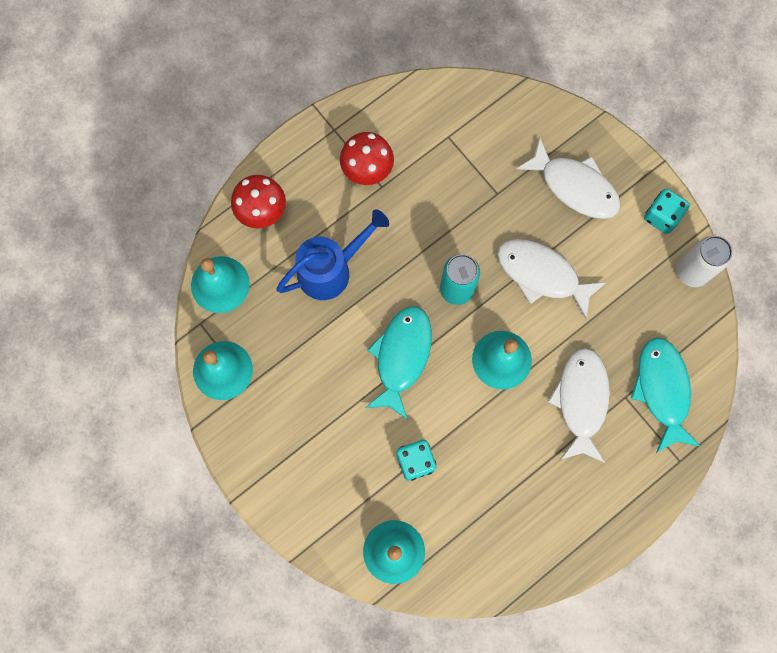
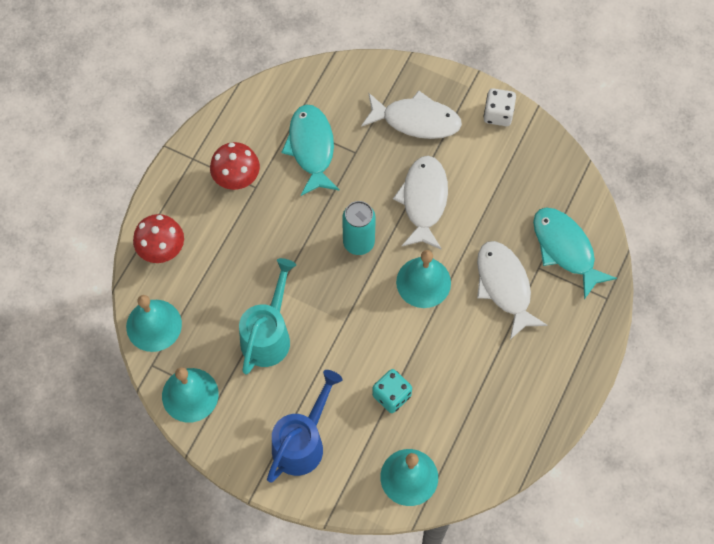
camera: 25 degrees left, 10 degrees down
blue watering can [276,209,389,300] -> blue watering can moved to [267,370,342,483]
turquoise fish [365,306,432,420] -> turquoise fish moved to [281,105,340,196]
white fish [497,239,607,320] -> white fish turned 90 degrees clockwise [393,156,448,250]
turquoise dice [644,188,690,234] -> white dice [484,88,516,126]
white can [677,236,732,287] -> none
none -> turquoise watering can [239,258,296,375]

